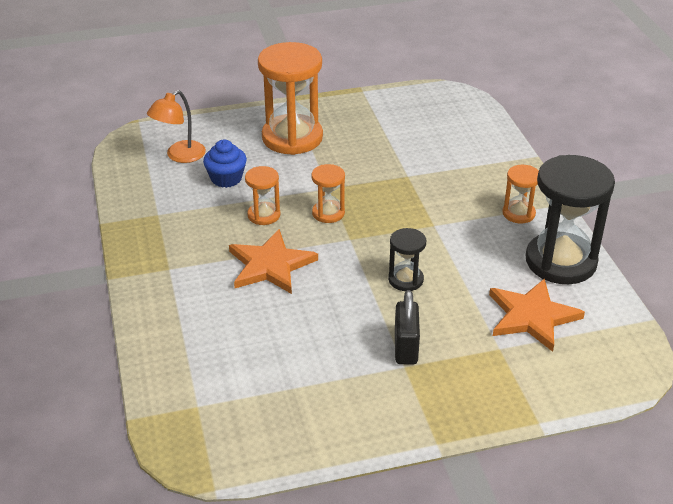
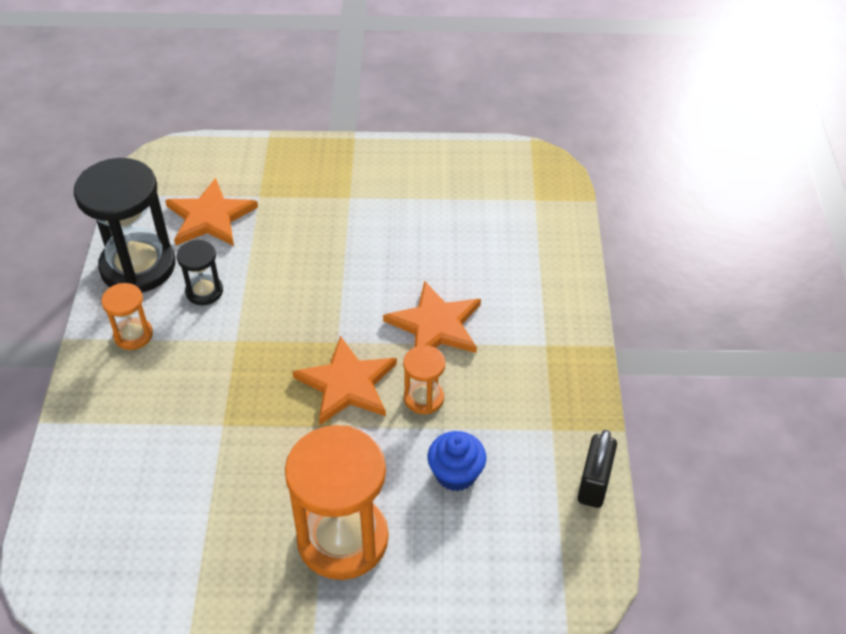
camera: 165 degrees left, 10 degrees up
orange lamp [147,90,206,163] -> none
orange hourglass [311,164,345,223] -> orange star [292,336,397,425]
black hourglass [388,228,426,291] -> black hourglass moved to [177,240,223,305]
black padlock [395,290,420,365] -> black padlock moved to [578,430,617,508]

